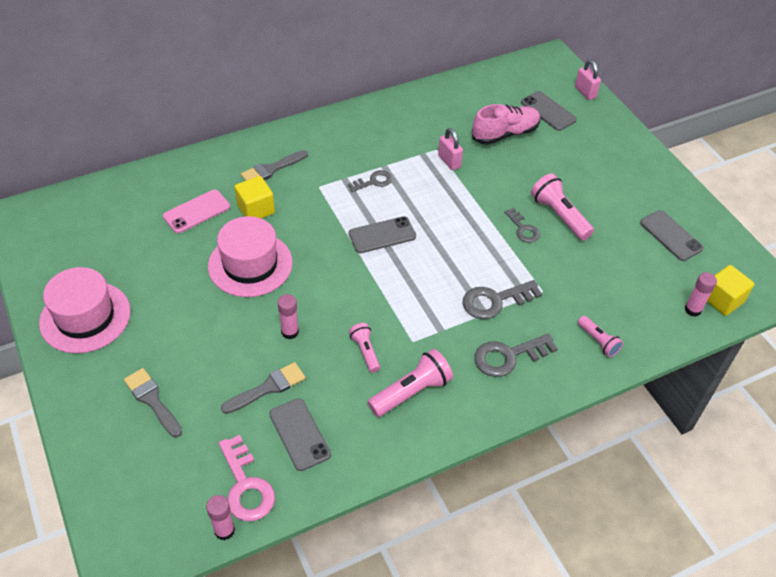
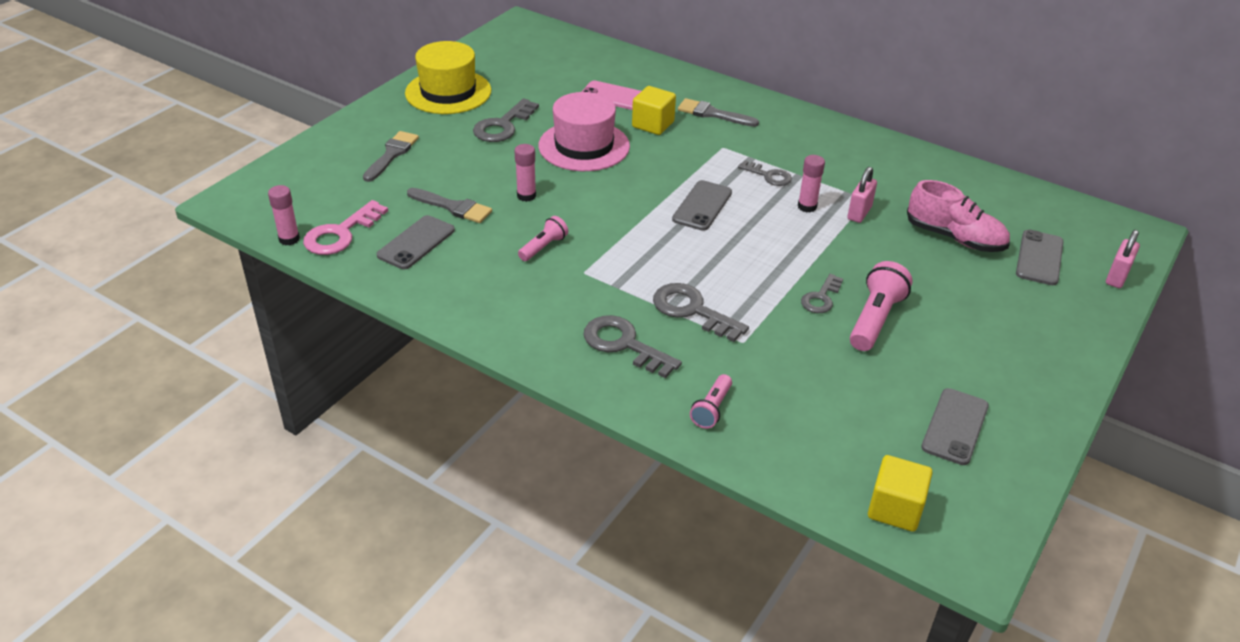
camera: 60 degrees right, 10 degrees down
pink hat [39,267,131,354] -> yellow hat [405,41,491,114]
grey phone [349,216,416,253] -> grey phone turned 75 degrees clockwise [672,180,732,231]
pink flashlight [368,349,453,417] -> none
pink glue stick [685,272,717,317] -> pink glue stick moved to [798,155,825,213]
none -> grey key [473,99,539,142]

